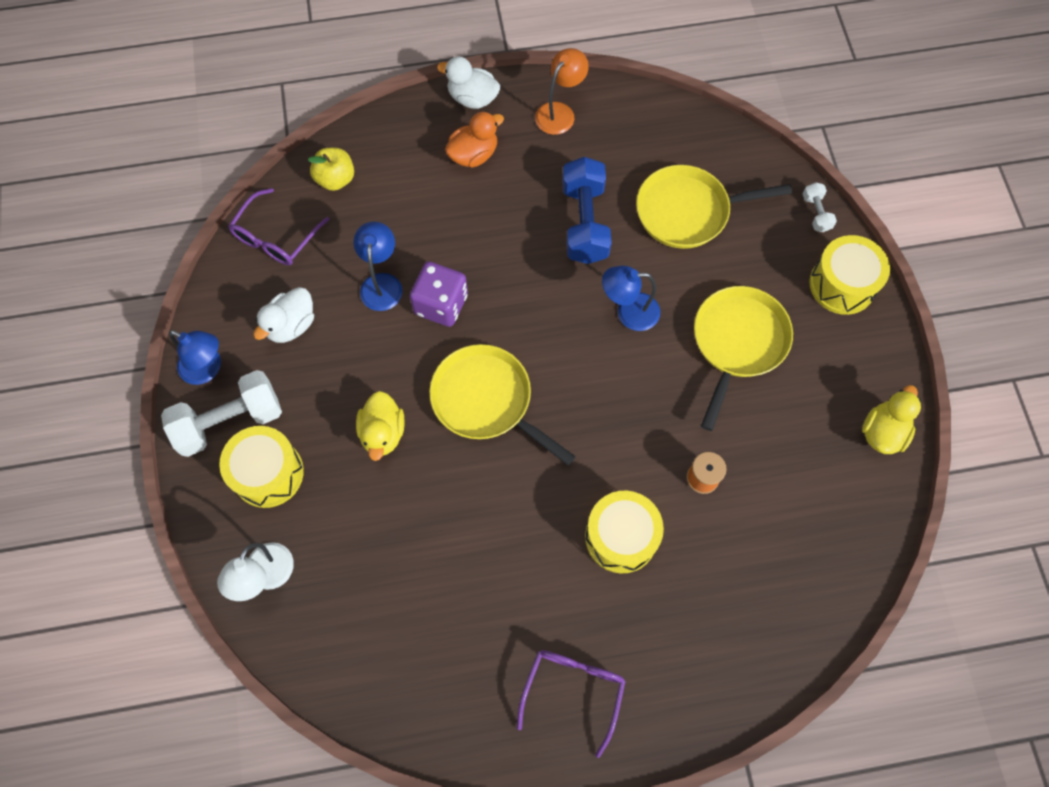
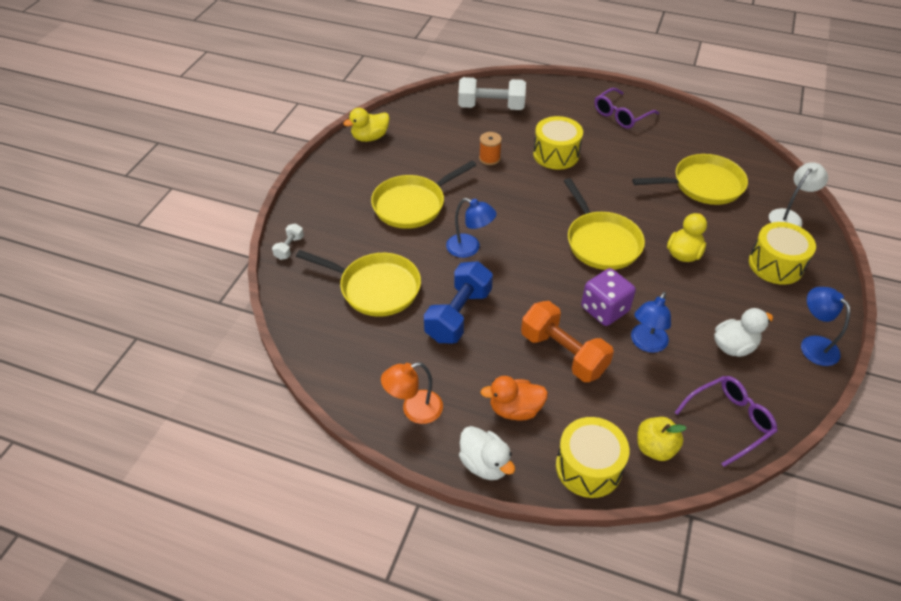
camera: 150 degrees left, 20 degrees down
white dumbbell [161,370,282,457] -> white dumbbell moved to [458,77,526,110]
yellow drum [809,235,890,315] -> yellow drum moved to [556,417,629,498]
none -> orange dumbbell [521,301,614,382]
none -> yellow pan [632,154,748,205]

